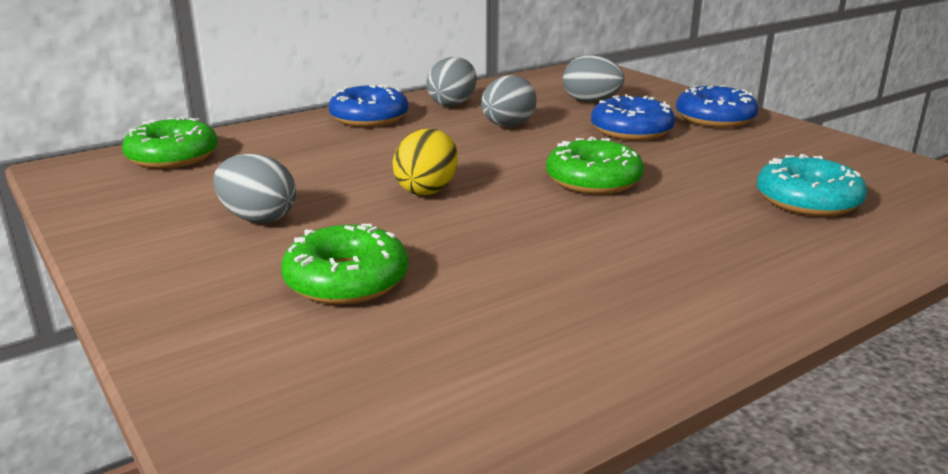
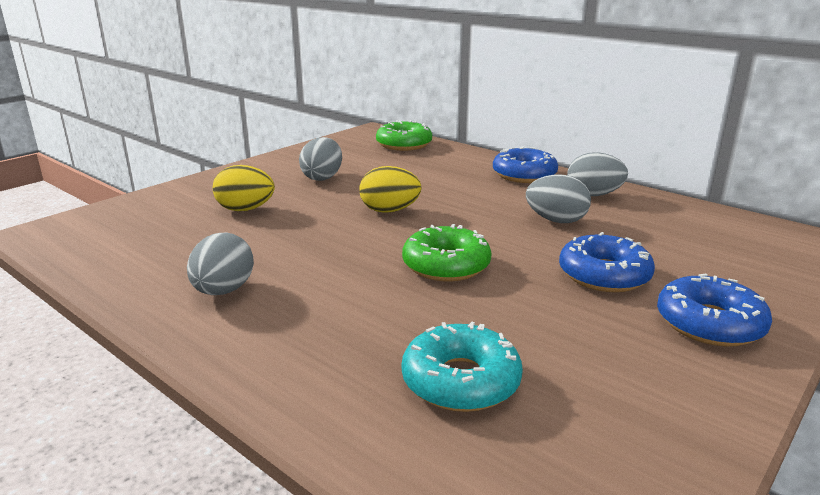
camera: 75 degrees right, 0 degrees up
green donut [281,224,408,305] -> yellow egg [213,165,275,211]
grey egg [563,55,625,102] -> grey egg moved to [187,232,254,295]

